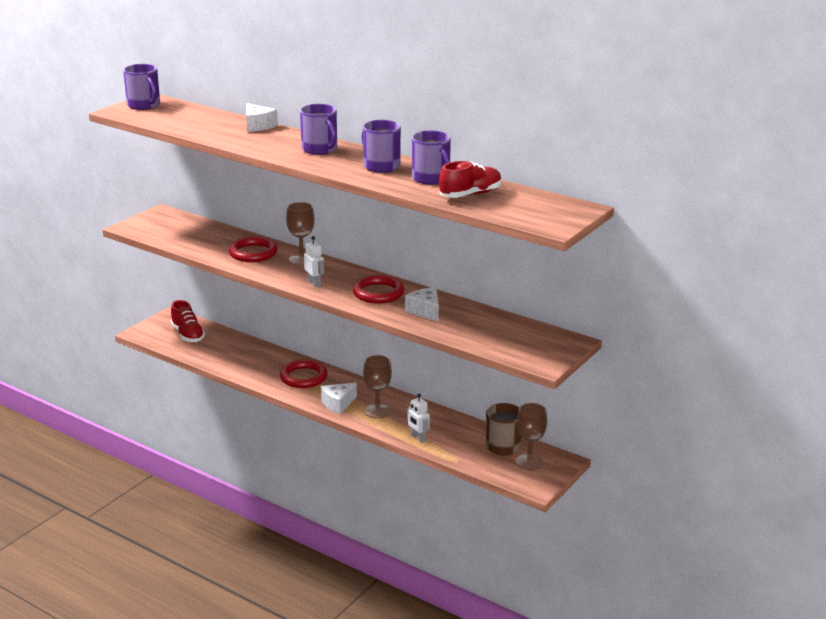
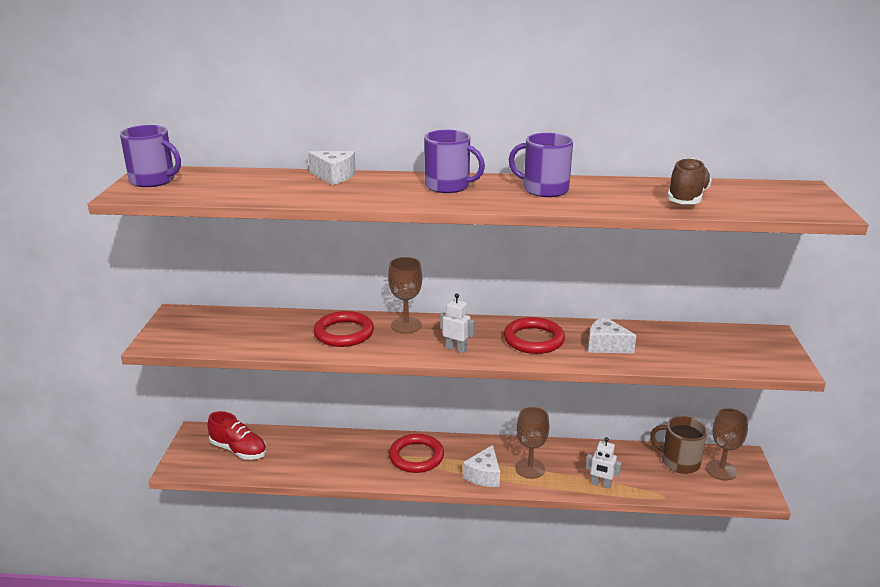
camera: 30 degrees left, 0 degrees up
purple mug [412,130,451,185] -> none
red shoe [439,161,502,198] -> brown shoe [667,158,712,204]

